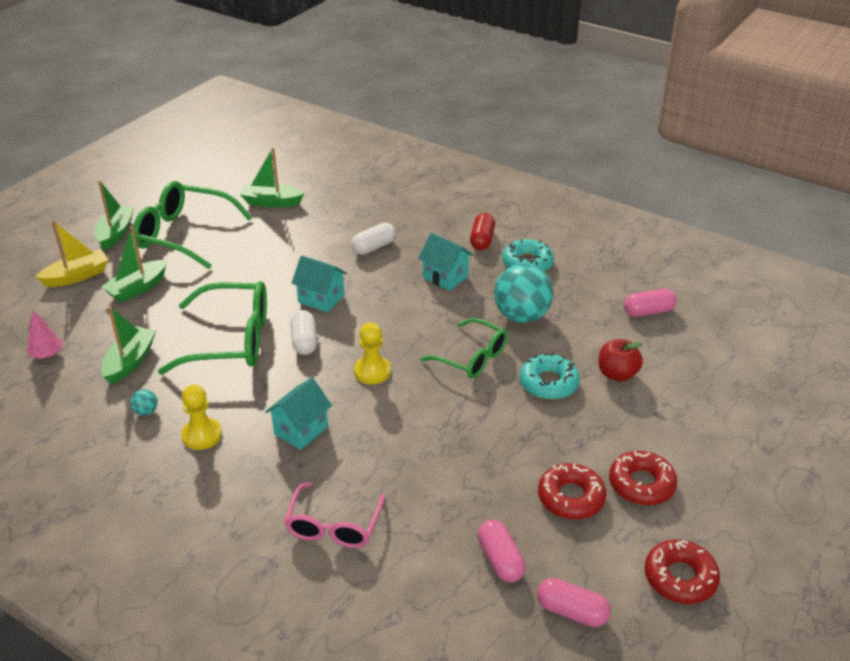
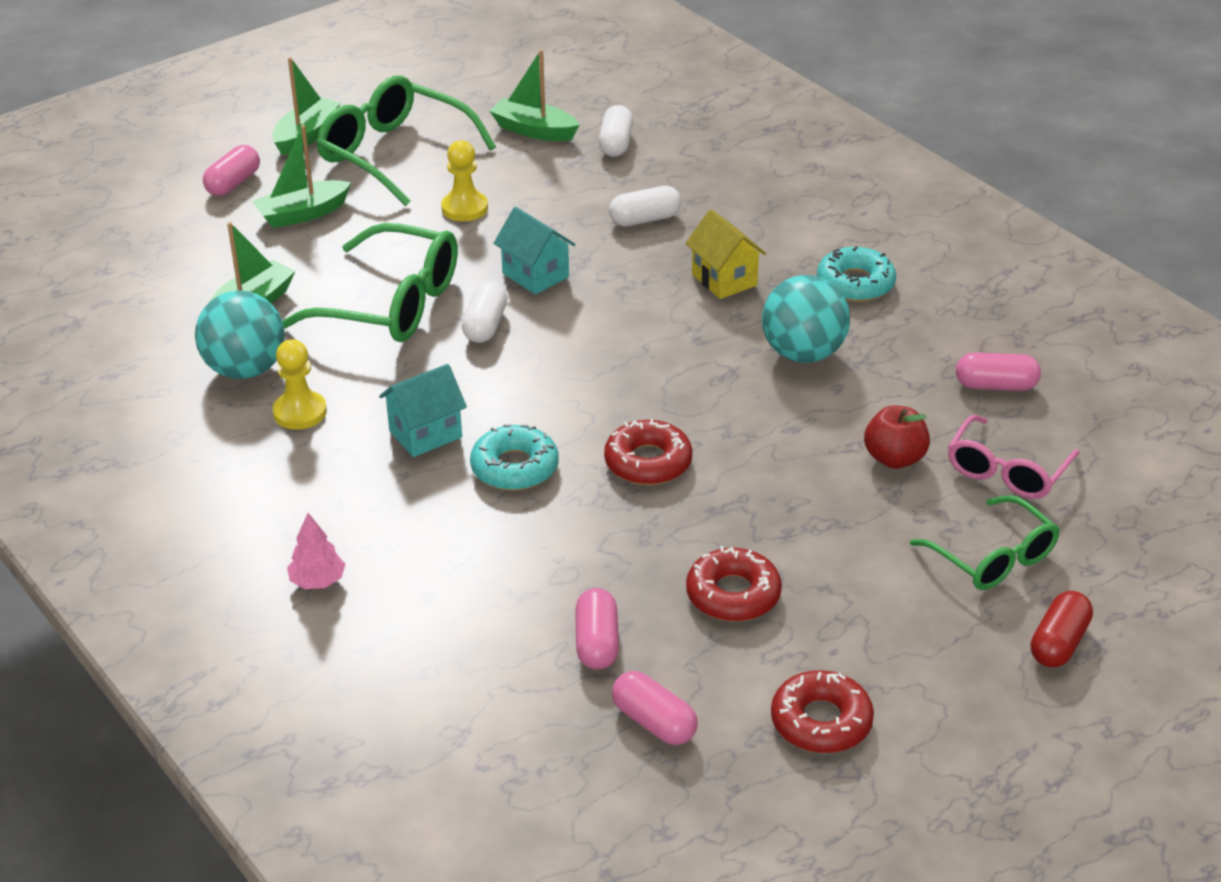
camera: 20 degrees right, 0 degrees up
pink tree [26,311,63,359] -> pink tree moved to [287,513,345,589]
yellow boat [36,220,109,287] -> pink capsule [203,145,260,196]
turquoise ball [130,389,158,416] -> turquoise ball [195,291,285,379], size x2.49
pink glasses [284,482,385,548] -> pink glasses moved to [948,415,1080,499]
yellow pawn [354,322,391,384] -> yellow pawn moved to [441,140,488,221]
turquoise house [418,233,473,291] -> yellow house [685,209,766,299]
green glasses [420,318,508,379] -> green glasses moved to [910,495,1060,590]
red capsule [470,213,495,250] -> red capsule moved to [1031,591,1093,668]
turquoise donut [520,353,580,400] -> turquoise donut moved to [470,424,558,491]
red donut [609,451,677,505] -> red donut moved to [604,419,692,485]
none -> white capsule [599,105,633,157]

